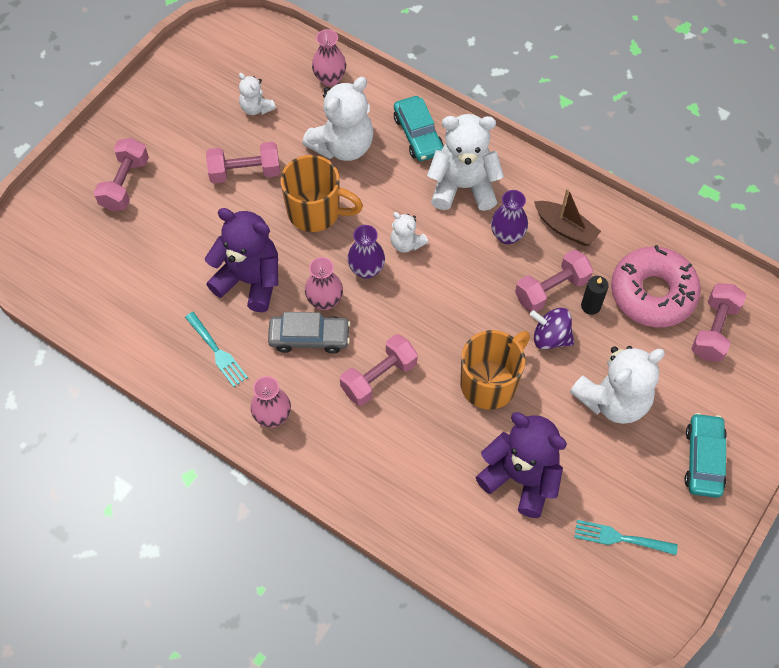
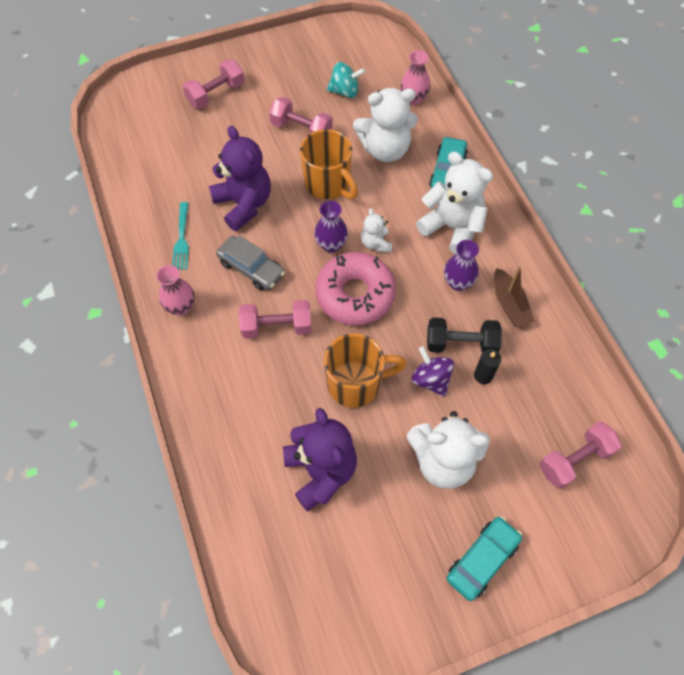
camera: 35 degrees right, 0 degrees up
white teddy bear [239,73,276,115] -> turquoise spinning top [327,62,365,98]
pink vase [305,257,343,310] -> none
pink dumbbell [515,249,593,312] -> black dumbbell [427,318,502,353]
turquoise fork [574,520,678,555] -> none
pink donut [611,245,701,327] -> pink donut moved to [315,252,396,325]

